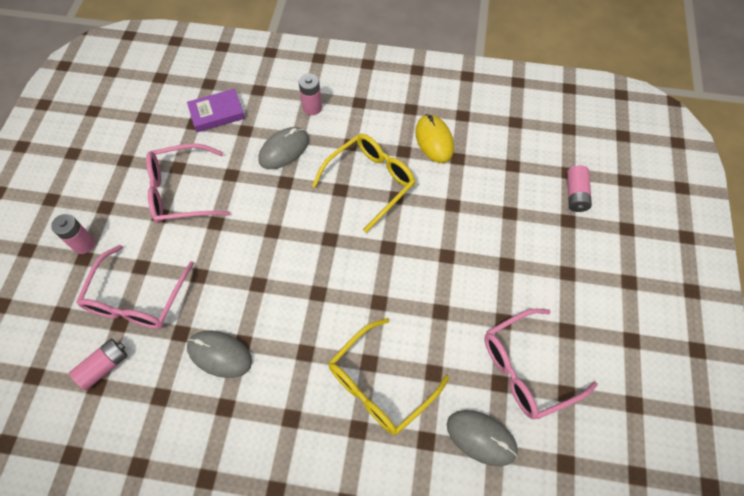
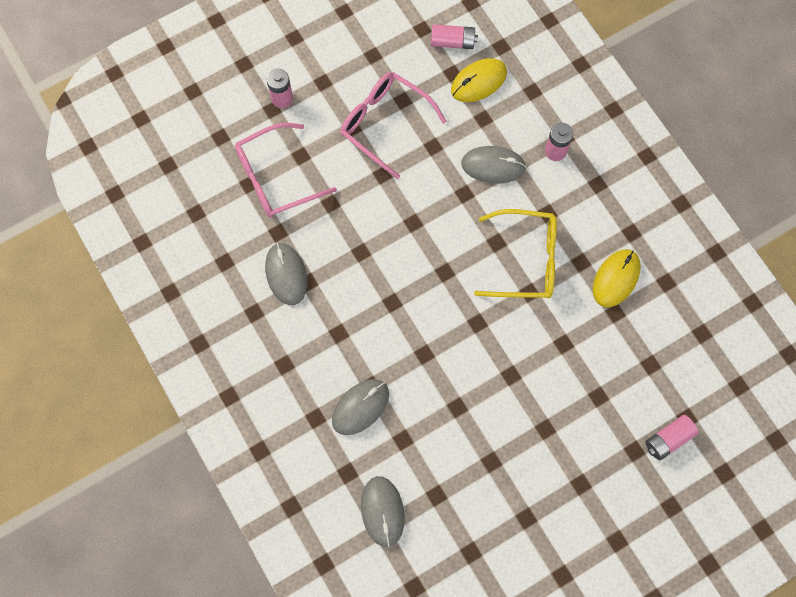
camera: 50 degrees right, 10 degrees up
pink battery [69,339,127,390] -> pink battery moved to [431,24,478,49]
purple book [187,89,245,132] -> yellow mouse [451,58,507,102]
yellow glasses [328,318,449,435] -> grey mouse [332,379,389,435]
pink glasses [484,309,598,419] -> none

